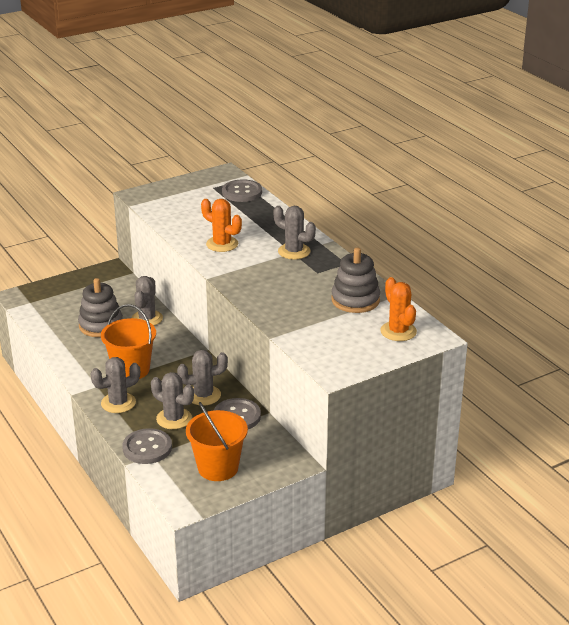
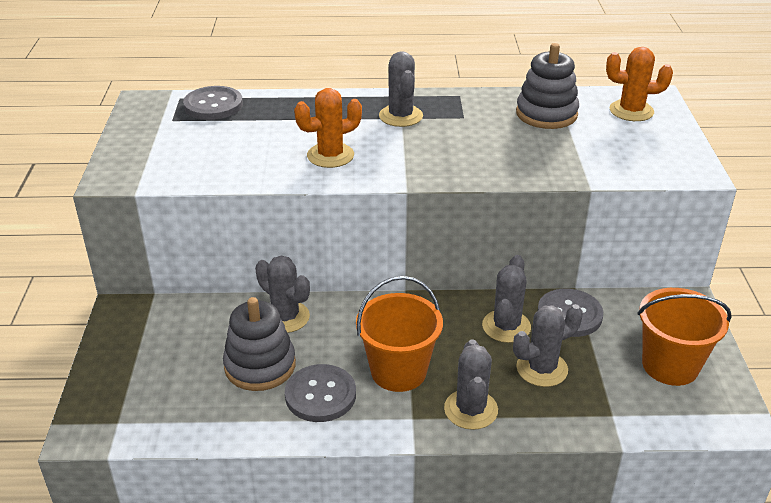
camera: 60 degrees left, 5 degrees up
grey button [122,428,172,464] -> grey button moved to [285,364,356,422]
grey cactus [273,206,316,260] -> grey cactus turned 75 degrees counterclockwise [379,51,423,127]

